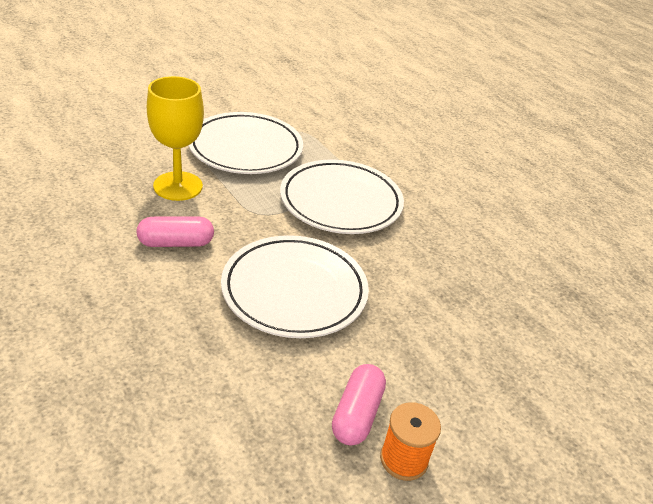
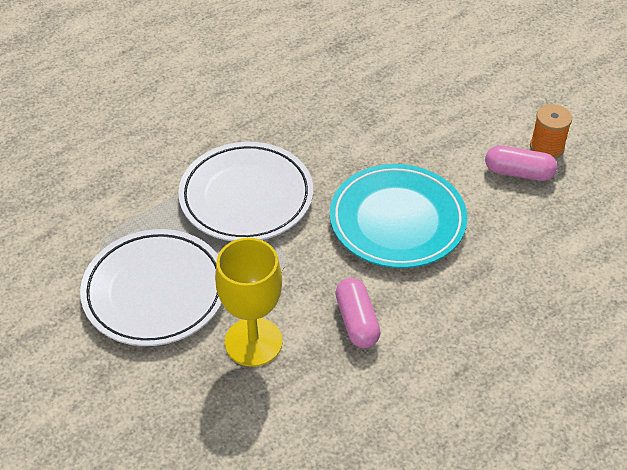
camera: 90 degrees left, 10 degrees up
white plate [221,235,369,338] -> turquoise plate [330,164,467,268]

